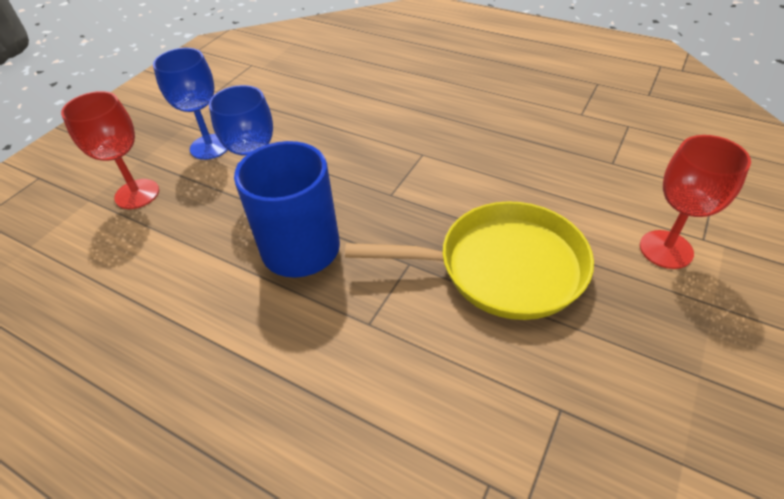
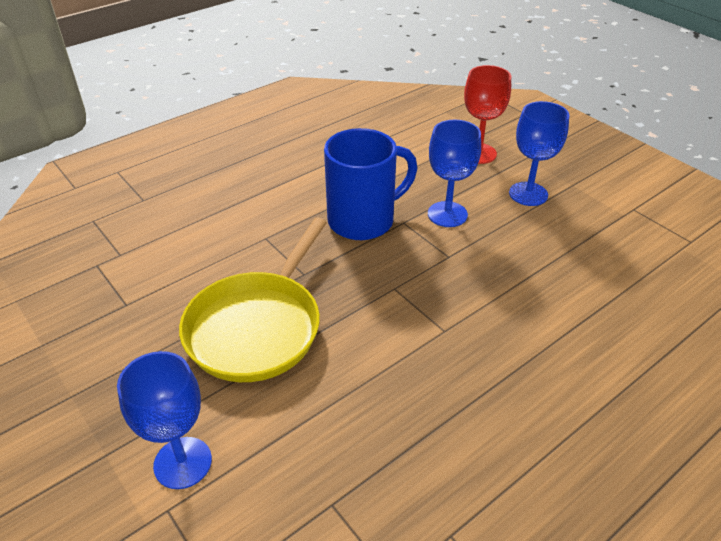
camera: 110 degrees right, 5 degrees down
red goblet [640,135,751,269] -> blue goblet [117,351,212,489]

